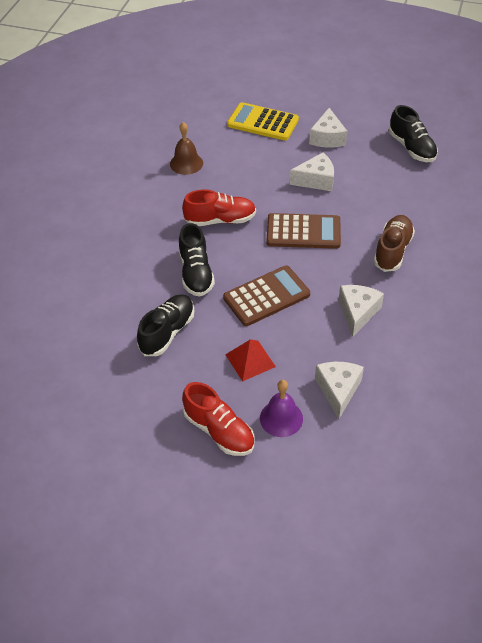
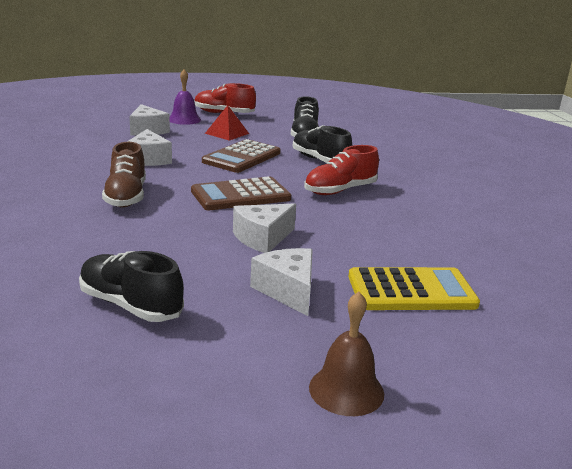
camera: 150 degrees right, 25 degrees down
brown bell [170,122,203,175] -> brown bell moved to [309,292,384,416]

